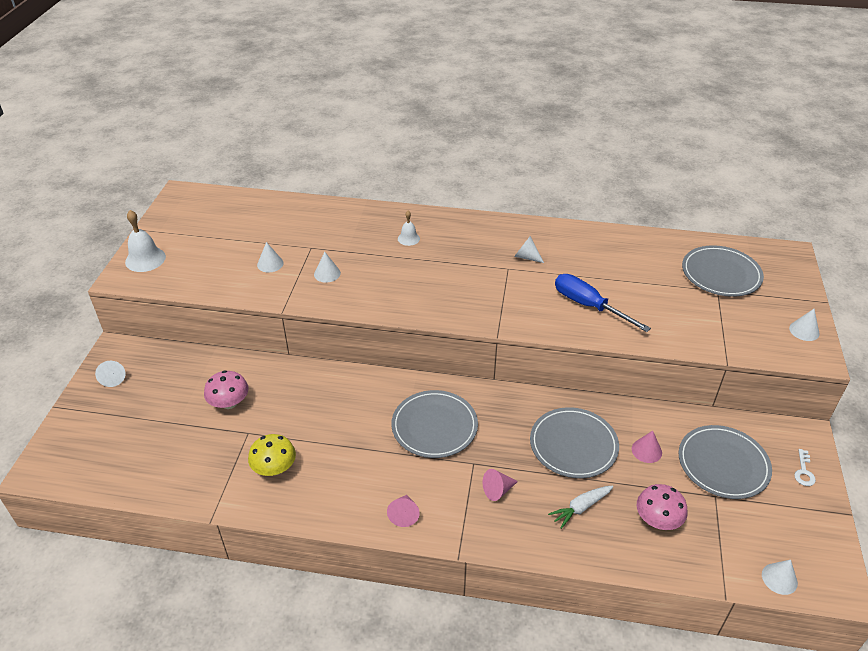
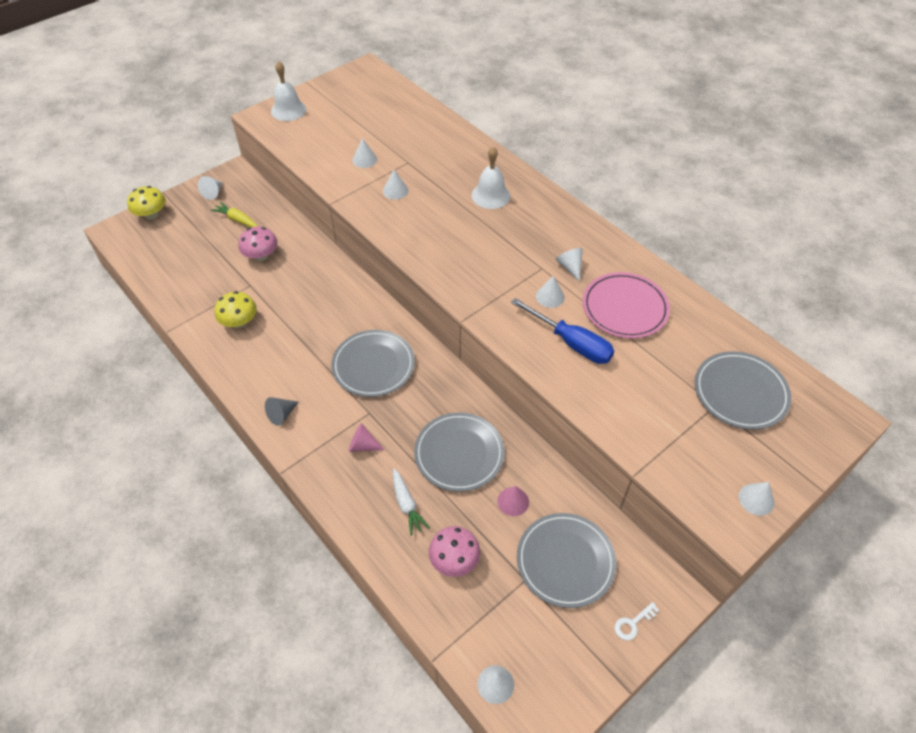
camera: 40 degrees right, 10 degrees up
pink cone [387,495,420,527] -> grey cone [265,397,299,426]
white bell [398,211,420,246] -> white bell [471,147,510,209], size x1.70
white carrot [548,486,613,529] -> white carrot turned 120 degrees counterclockwise [393,468,430,536]
blue screwdriver [555,274,651,332] -> blue screwdriver turned 135 degrees clockwise [511,298,614,364]
none -> yellow mushroom [127,186,166,220]
none -> yellow carrot [211,202,258,228]
none -> white cone [536,276,565,308]
none -> pink plate [583,272,670,338]

